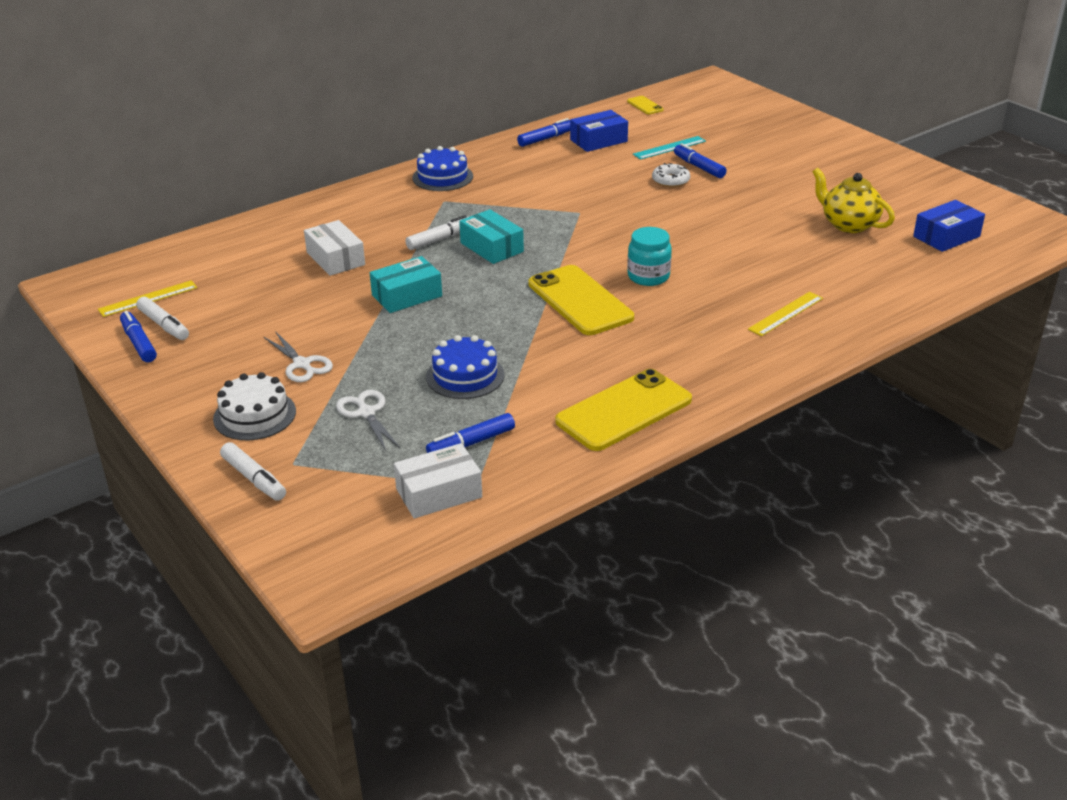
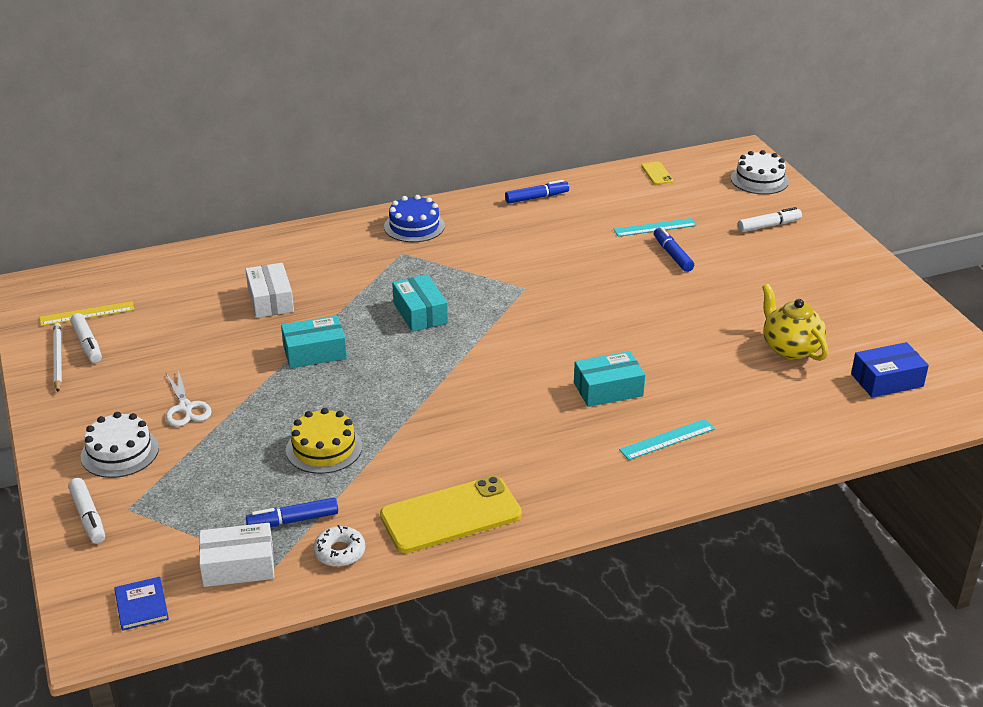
camera: 15 degrees right, 0 degrees up
blue marker [120,311,157,362] -> white pencil [53,323,62,392]
white scissors [336,390,400,451] -> none
white marker [405,215,468,250] -> white marker moved to [738,207,802,232]
blue cake [426,335,505,399] -> yellow cake [286,408,362,474]
yellow phone [529,265,634,335] -> none
blue box [570,110,628,152] -> none
turquoise jar [627,227,672,286] -> none
white donut [652,163,690,187] -> white donut moved to [313,525,365,567]
yellow ruler [748,292,823,336] -> turquoise ruler [619,419,715,460]
none -> blue book [114,577,169,631]
none -> turquoise box [574,351,645,407]
none -> white cake [731,150,789,194]

